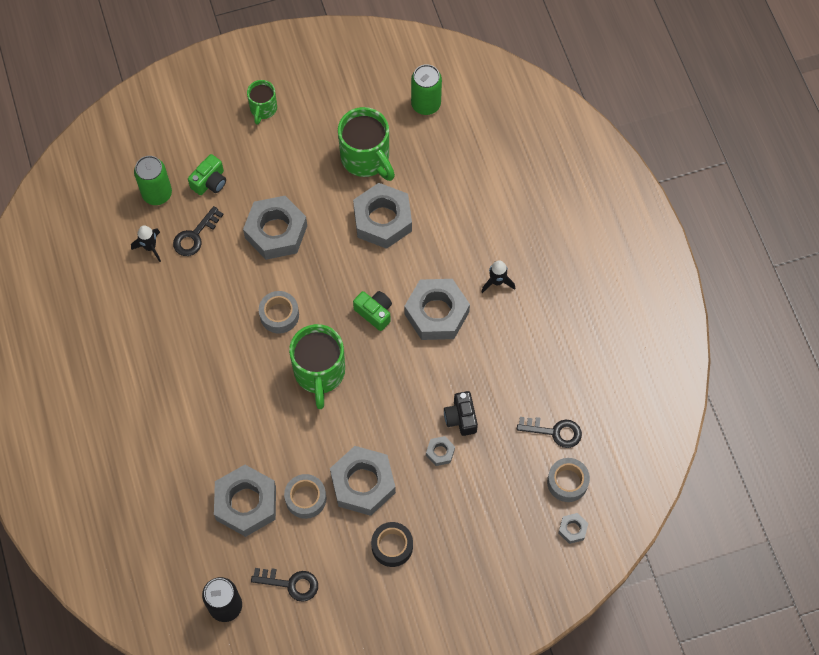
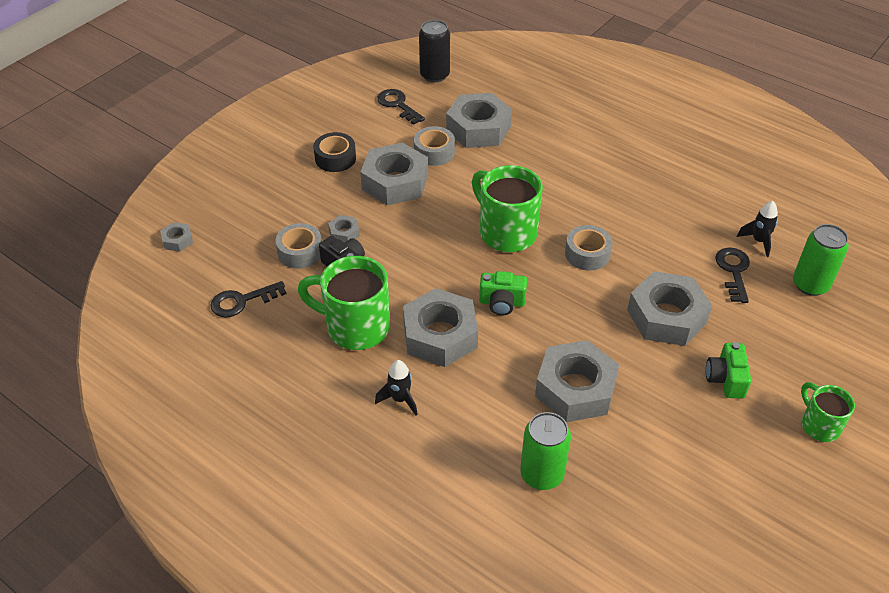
camera: 145 degrees right, 20 degrees down
green camera [188,154,226,195] -> green camera moved to [706,342,751,399]
black key [251,568,318,602] -> black key turned 75 degrees clockwise [377,89,425,125]
green mug [338,107,395,181] -> green mug moved to [298,256,390,350]
green can [411,64,442,115] -> green can moved to [520,412,571,490]
grey tape [547,458,590,502] -> grey tape moved to [276,223,322,269]

